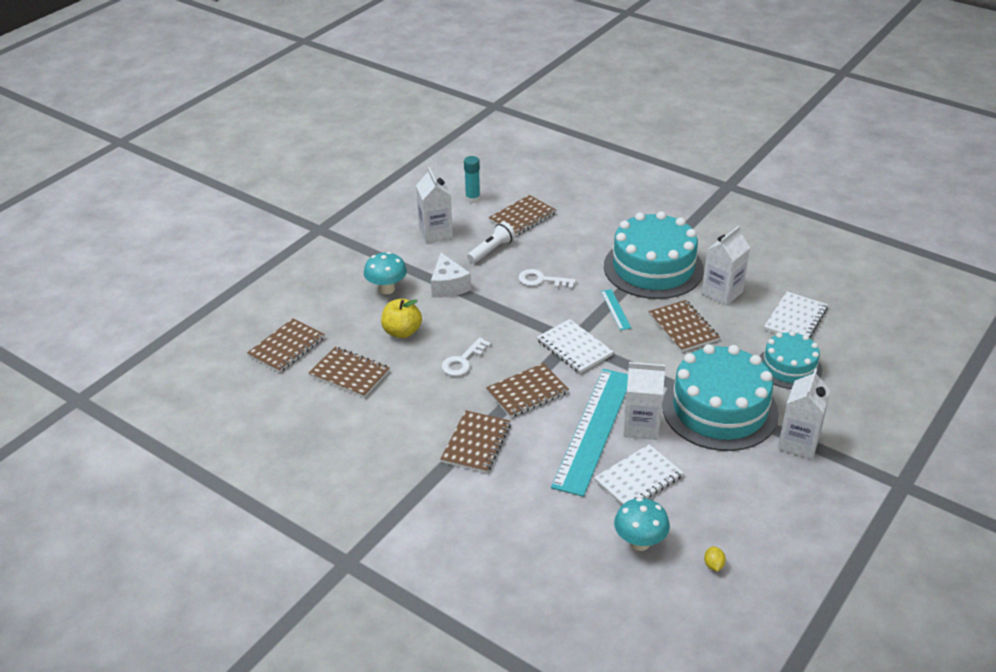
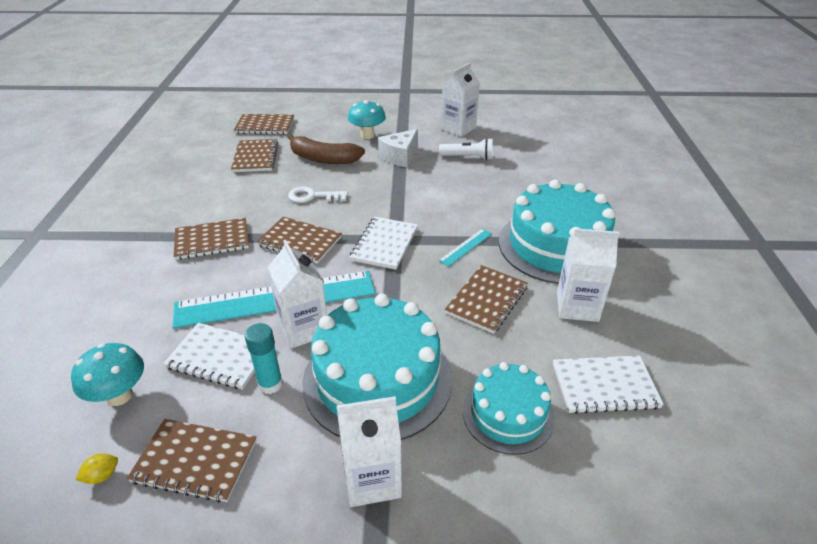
camera: 55 degrees right, 0 degrees up
yellow apple [381,299,422,338] -> brown banana [288,134,365,164]
turquoise glue stick [464,156,480,203] -> turquoise glue stick moved to [245,323,283,394]
brown notebook [489,195,556,236] -> brown notebook moved to [127,419,257,503]
white key [518,269,576,289] -> none

